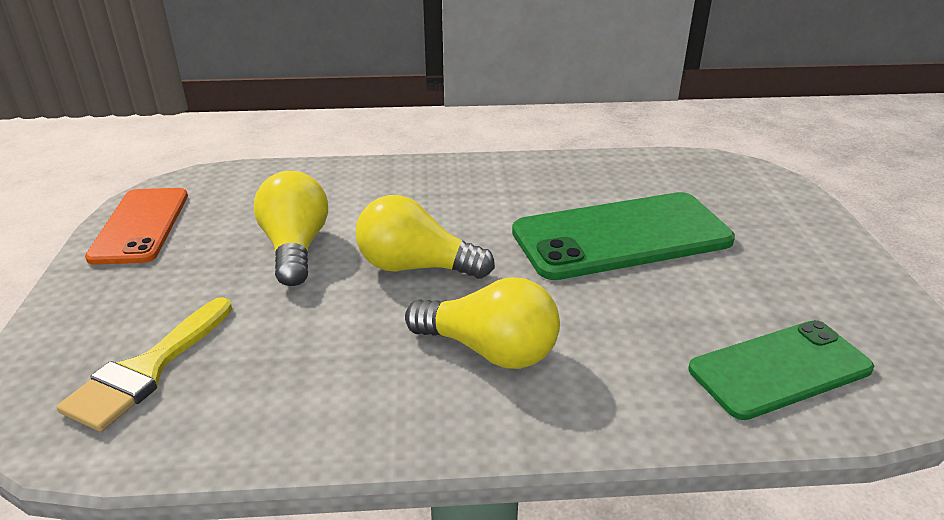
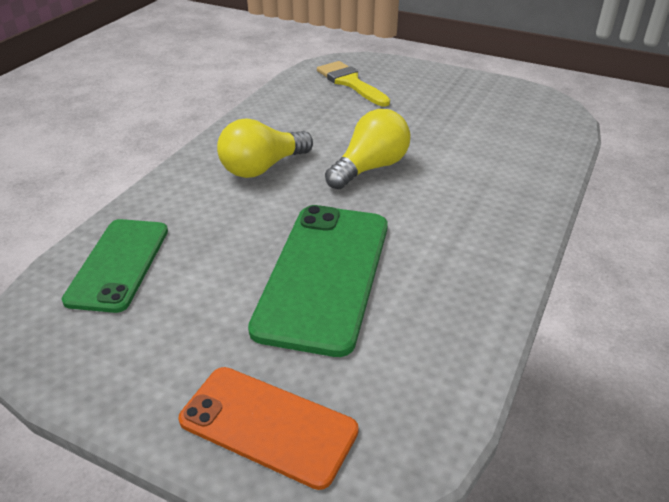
camera: 120 degrees right, 5 degrees up
orange phone [85,188,188,265] -> orange phone moved to [179,367,359,490]
yellow light bulb [254,171,328,286] -> none

